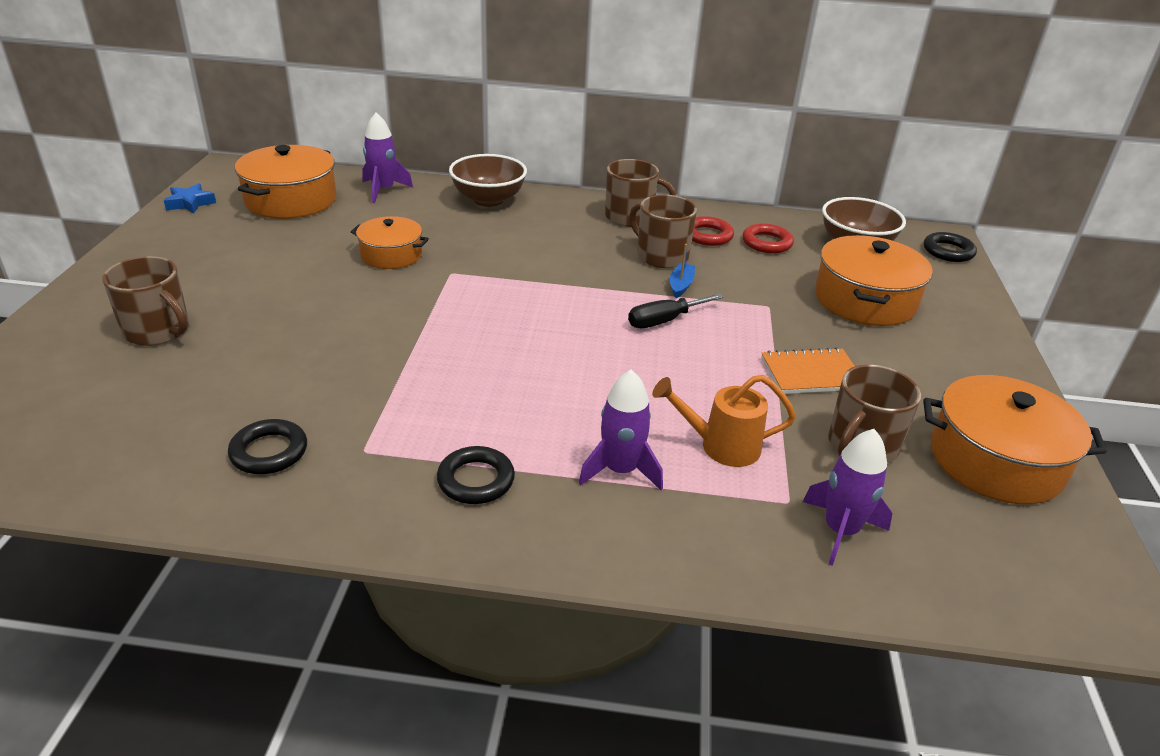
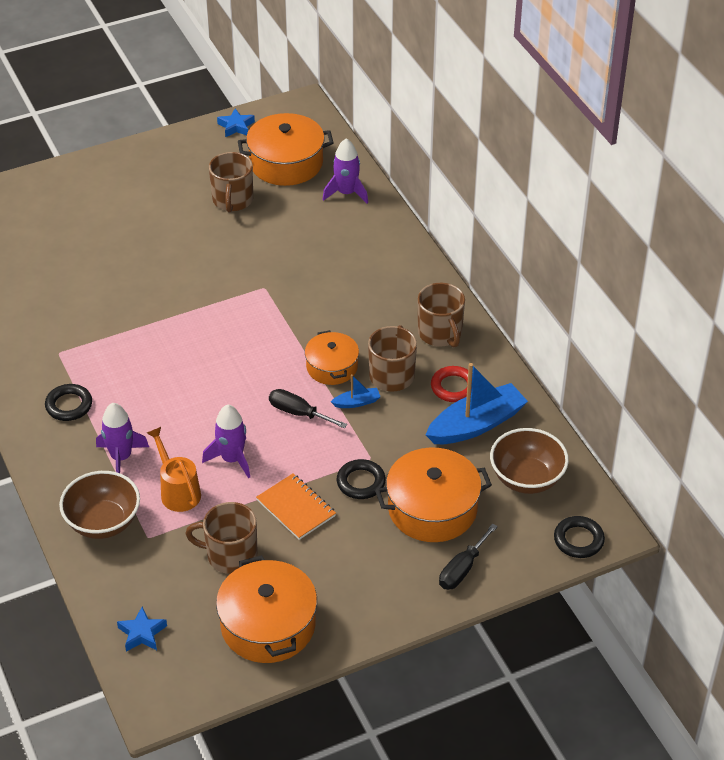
camera: 60 degrees right, 10 degrees up
brown mug [102,256,189,346] -> brown mug moved to [209,152,253,213]
black ring [228,419,307,474] -> black ring moved to [337,459,386,499]
orange pot [351,216,429,269] -> orange pot moved to [305,330,359,385]
brown bowl [449,154,527,207] -> brown bowl moved to [59,471,140,539]
red ring [742,223,794,253] -> blue boat [426,363,528,444]
purple rocket [803,429,893,566] -> purple rocket moved to [202,405,250,478]
none -> blue star [117,607,167,652]
none -> black screwdriver [439,524,498,590]

